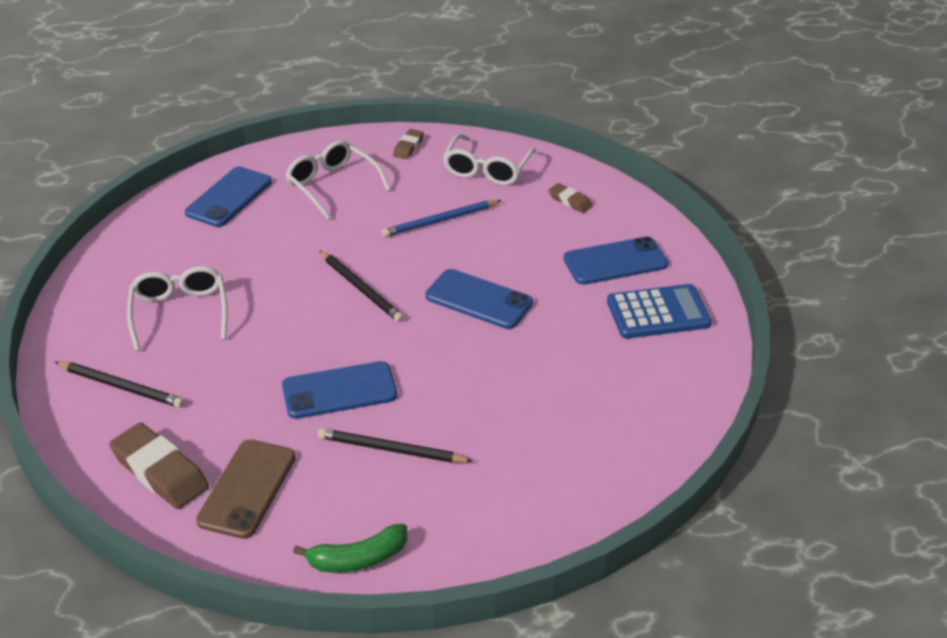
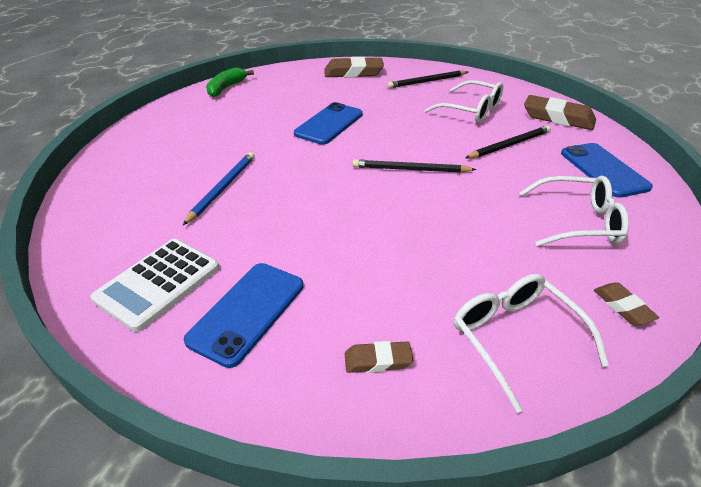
camera: 135 degrees right, 0 degrees up
brown phone [196,439,296,539] -> none
black pencil [318,428,473,463] -> black pencil moved to [465,125,551,159]
blue pencil [382,200,502,237] -> blue pencil moved to [183,152,255,225]
blue phone [426,269,533,329] -> none
blue calculator [607,284,712,339] -> white calculator [91,239,219,332]
none -> brown eraser [524,95,596,130]

